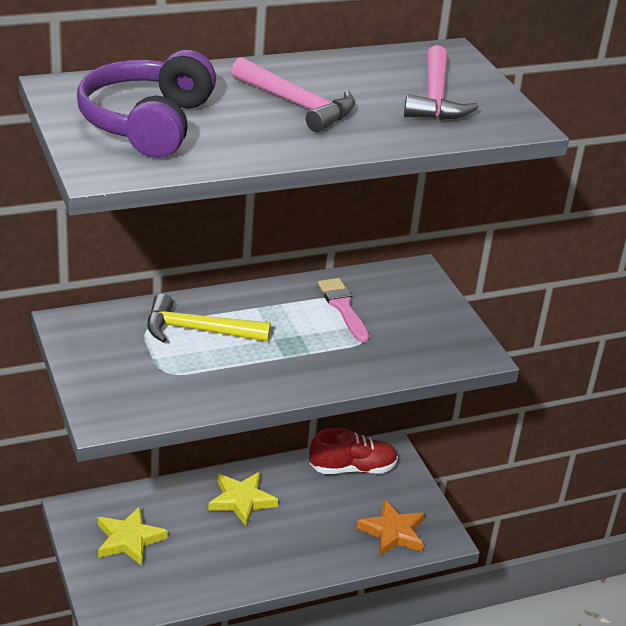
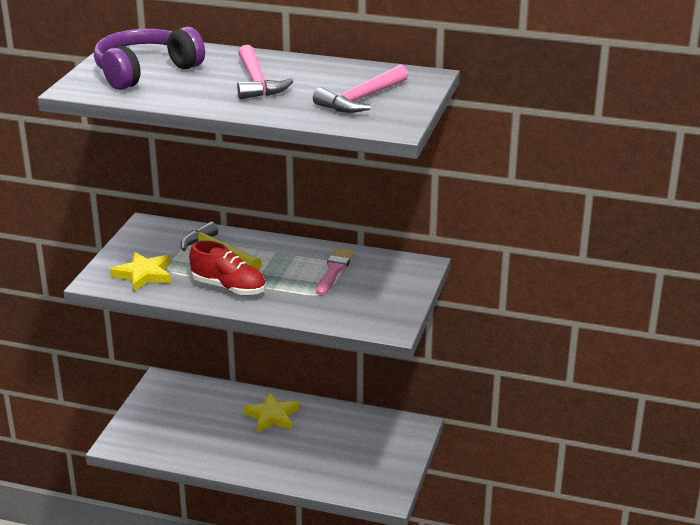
camera: 40 degrees right, 5 degrees down
yellow star [98,506,168,566] -> yellow star moved to [110,251,171,292]
red shoe [309,428,398,474] -> red shoe moved to [189,241,266,295]
orange star [356,499,425,556] -> none

